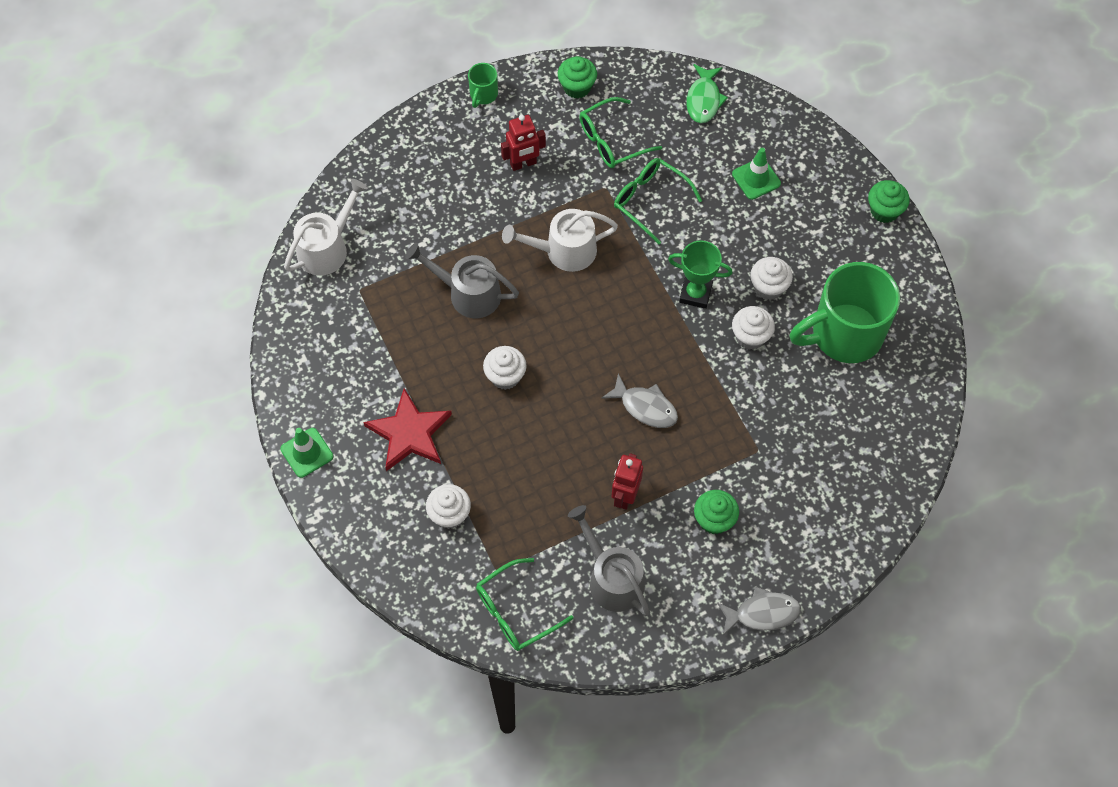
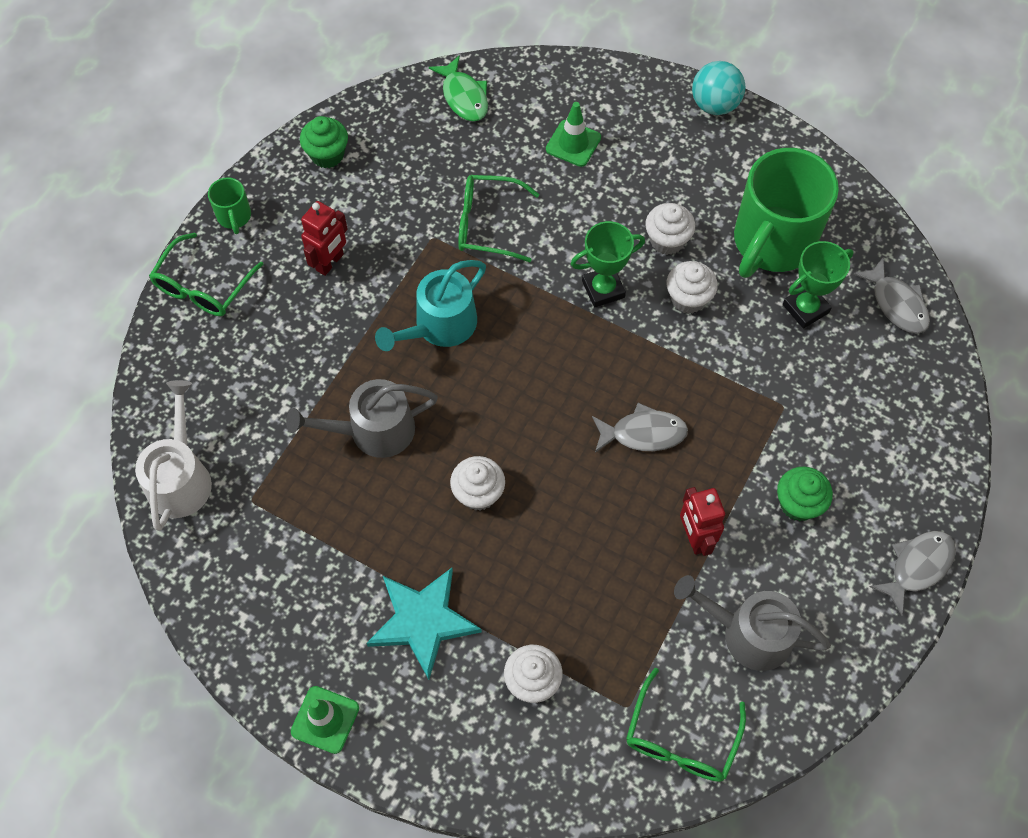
camera: 35 degrees left, 0 degrees up
red star [363,389,452,471] -> turquoise star [366,568,482,680]
white watering can [502,209,618,272] -> turquoise watering can [375,260,486,351]
green glasses [579,97,662,168] -> green glasses moved to [149,232,264,316]
green cupcake [868,180,910,223] -> turquoise ball [692,61,745,115]
none -> green trophy [783,241,854,329]
none -> grey fish [853,258,930,334]

